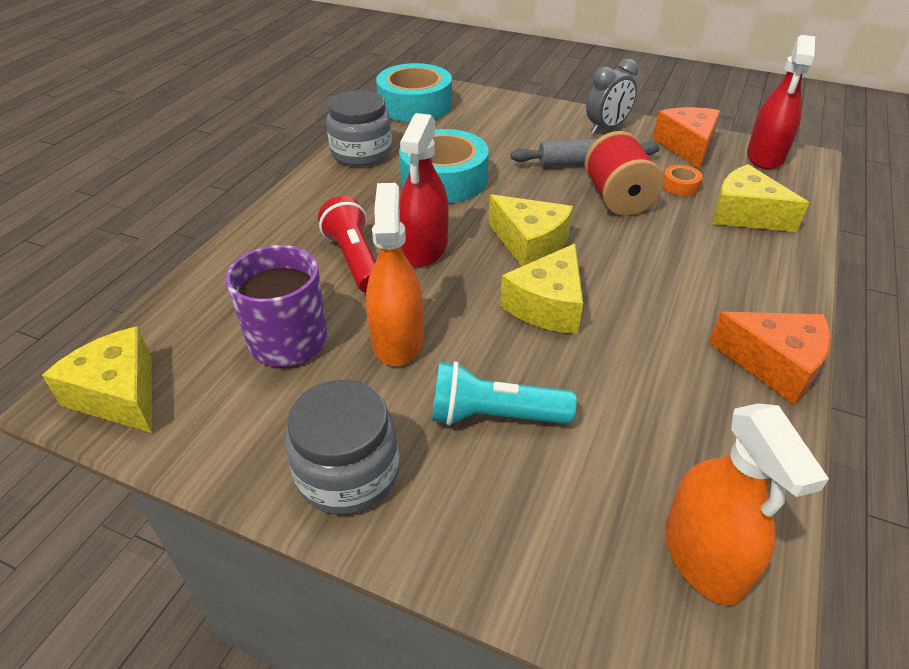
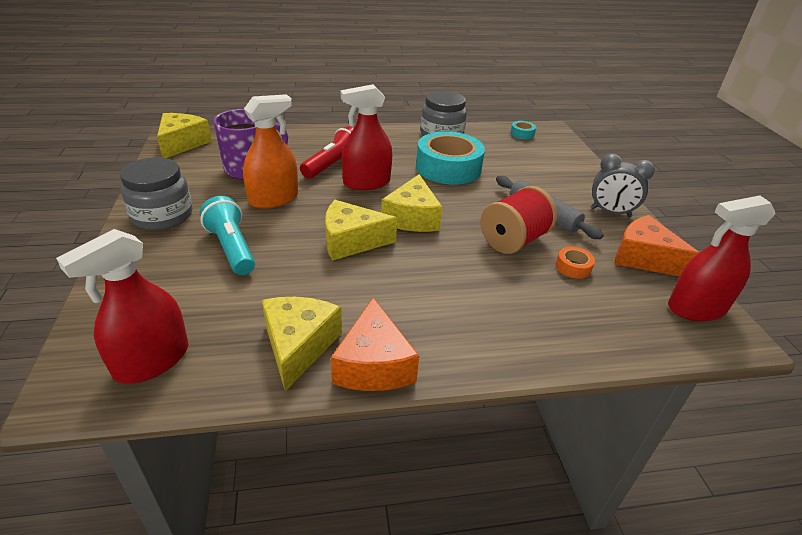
camera: 55 degrees right, 5 degrees down
turquoise tape [376,63,452,122] -> turquoise tape [511,121,536,139], size x0.42
orange cheese [652,107,720,169] -> orange cheese turned 105 degrees counterclockwise [615,215,700,276]
orange spray bottle [665,403,829,605] -> red spray bottle [56,229,188,384]
yellow cheese [713,164,809,232] -> yellow cheese moved to [262,297,342,391]

